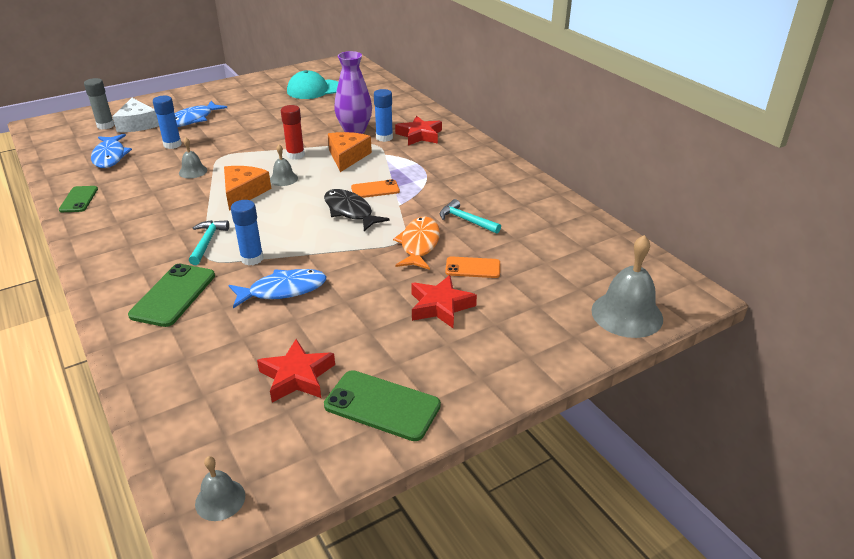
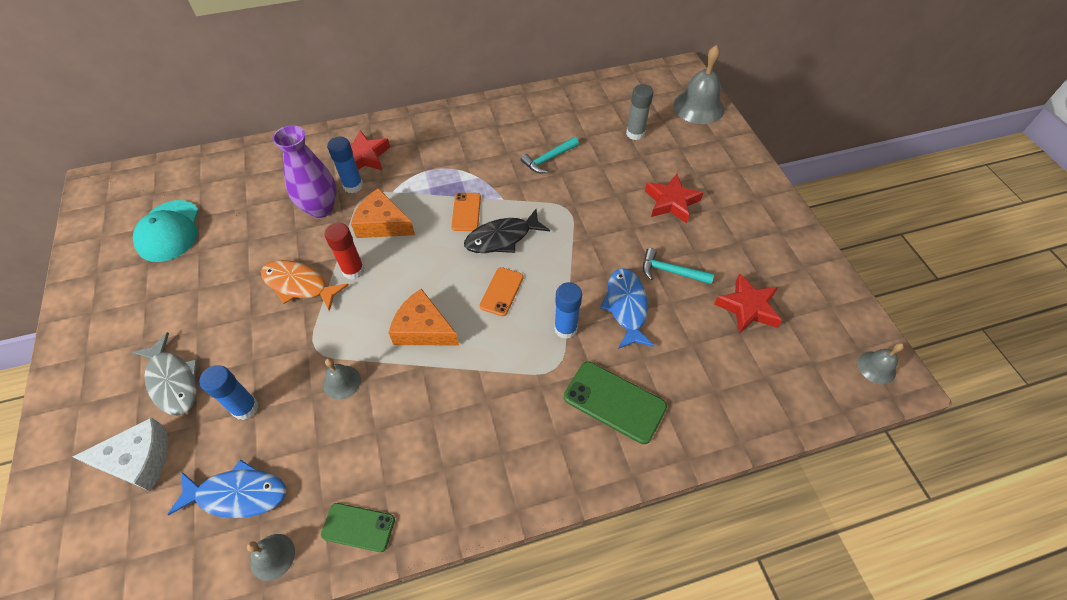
camera: 75 degrees left, 20 degrees up
grey glue stick [84,78,115,130] -> grey glue stick moved to [626,84,653,140]
blue fish [174,101,227,127] -> grey fish [132,332,198,415]
turquoise hammer [189,220,229,265] -> turquoise hammer moved to [643,248,714,284]
grey bell [270,144,298,186] -> grey bell moved to [247,534,295,581]
green phone [324,370,441,441] -> none
orange fish [393,216,440,270] -> orange fish moved to [261,260,349,311]
orange phone [445,256,500,278] -> orange phone moved to [479,267,524,316]

